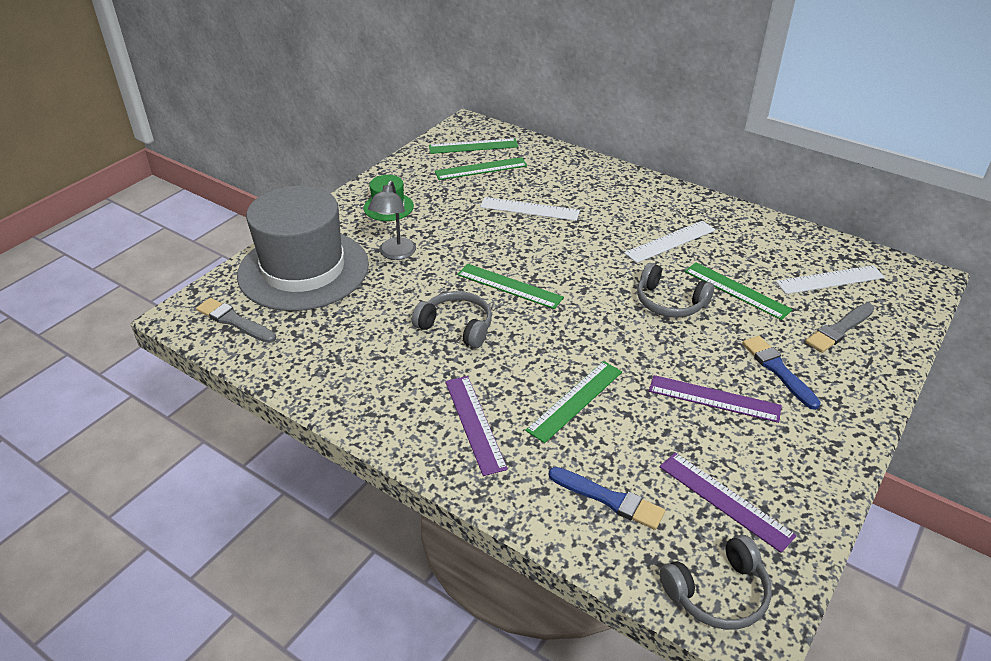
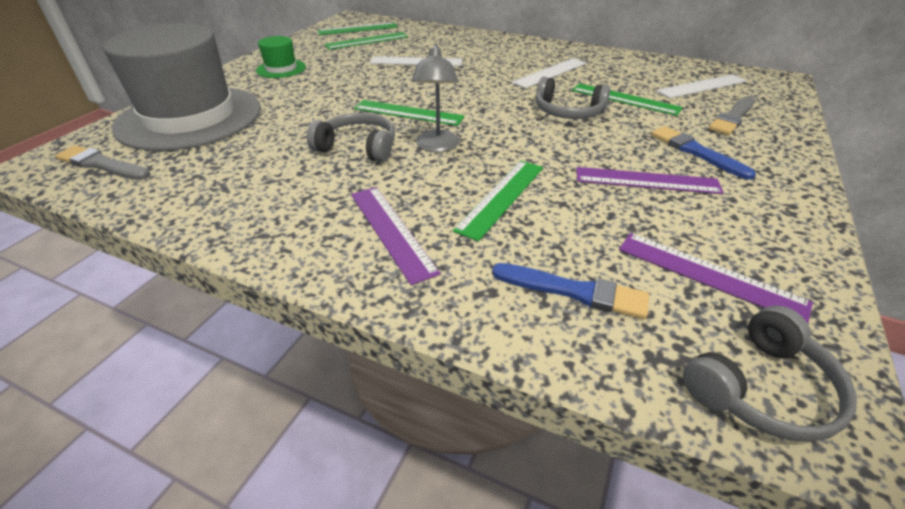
camera: 10 degrees left, 0 degrees up
grey lamp [368,181,416,260] -> grey lamp moved to [412,44,460,152]

